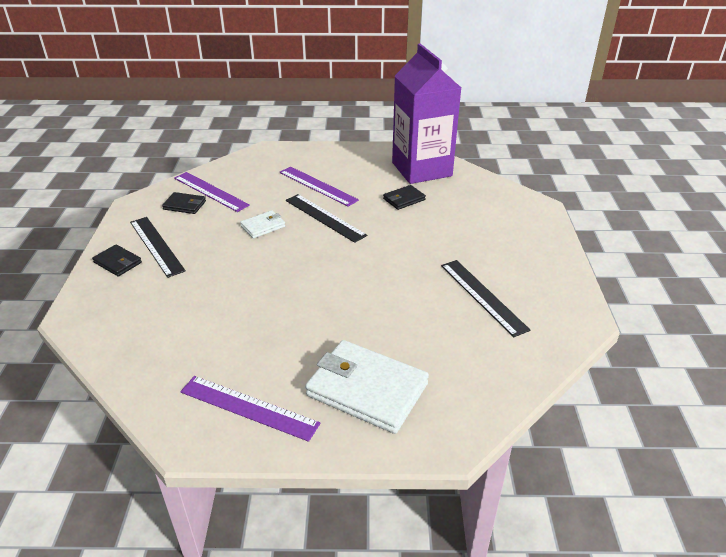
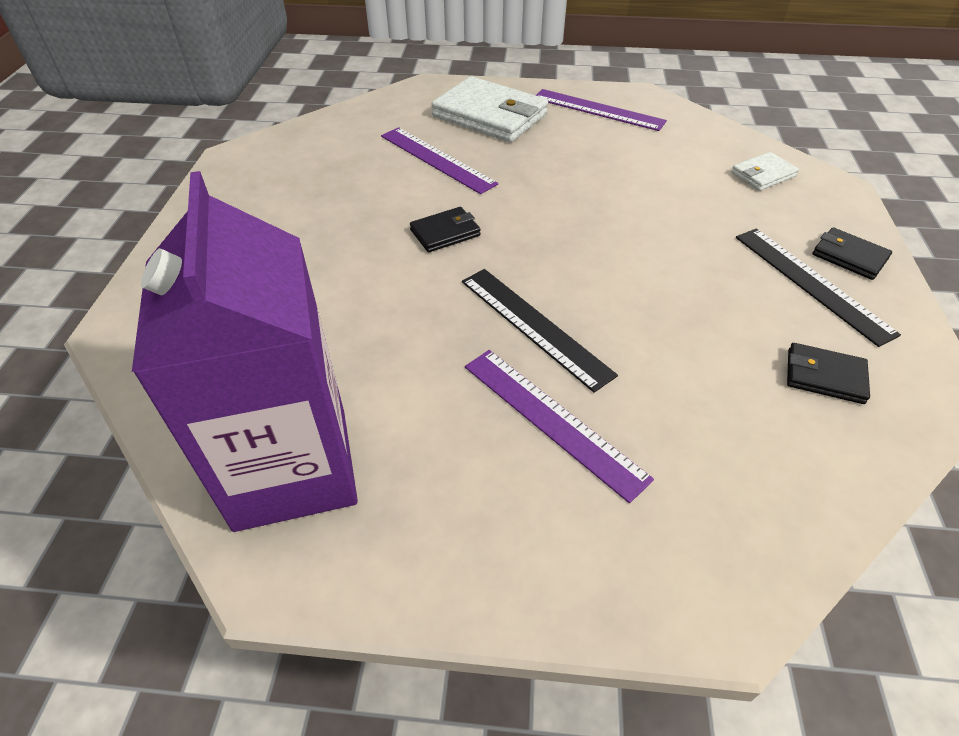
camera: 175 degrees left, 10 degrees up
purple ruler [174,172,250,212] -> purple ruler moved to [381,127,498,194]
white wallet [240,210,285,238] -> white wallet moved to [731,152,799,191]
black wallet [383,185,426,210] -> black wallet moved to [410,207,481,252]
black ruler [441,260,530,337] -> none

